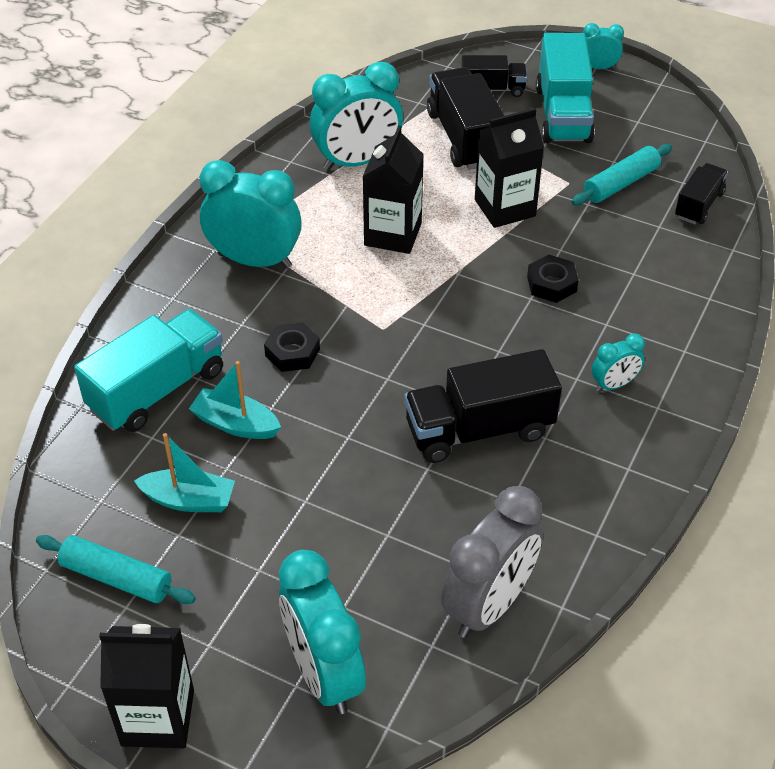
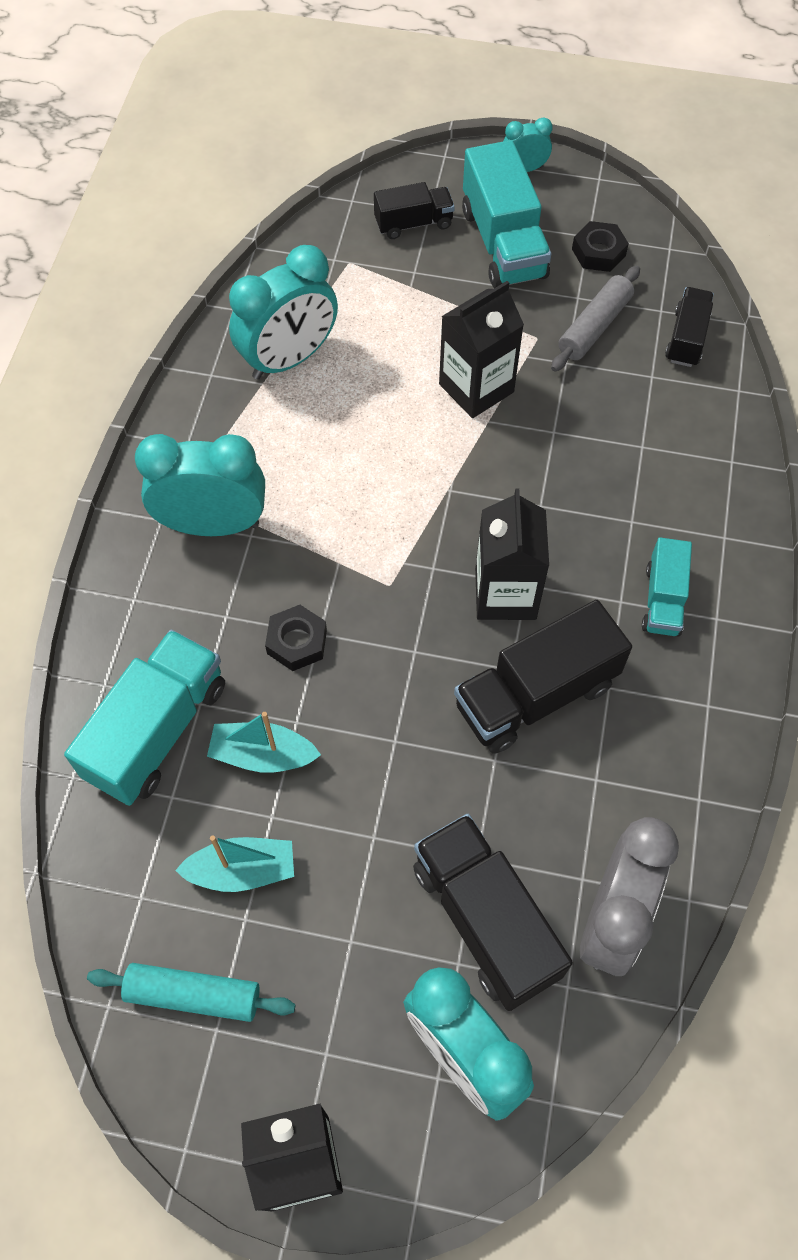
camera: 15 degrees left, 15 degrees up
black carton [363,125,424,254] -> black carton moved to [475,488,549,620]
black truck [427,67,504,170] -> black truck moved to [413,814,573,1011]
black nut [527,255,579,303] -> black nut moved to [572,221,629,272]
turquoise rolling pin [571,144,672,206] -> grey rolling pin [551,266,640,372]
turquoise clock [592,333,645,392] -> turquoise truck [642,537,692,636]

